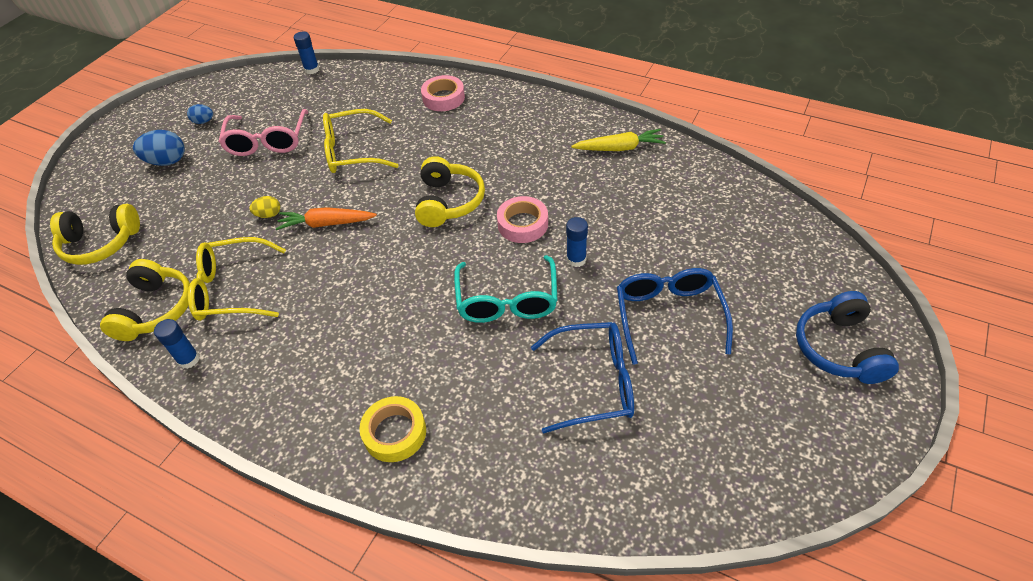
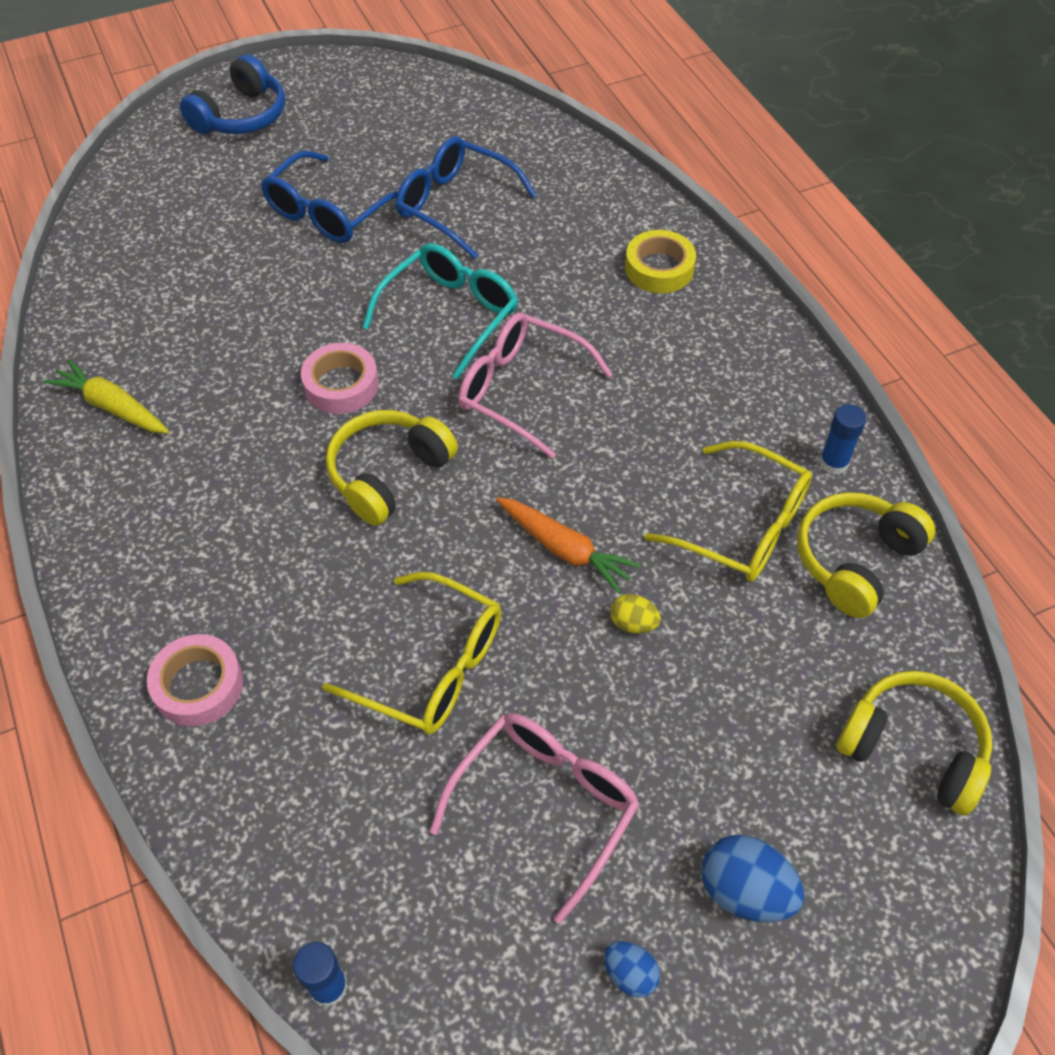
camera: 145 degrees left, 5 degrees up
blue glue stick [566,217,588,267] -> none
none -> pink glasses [458,313,613,459]

